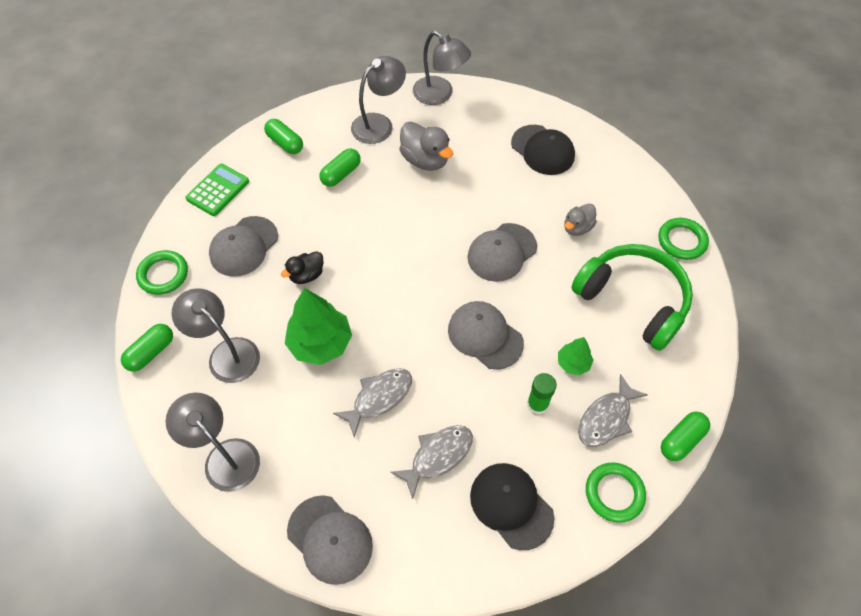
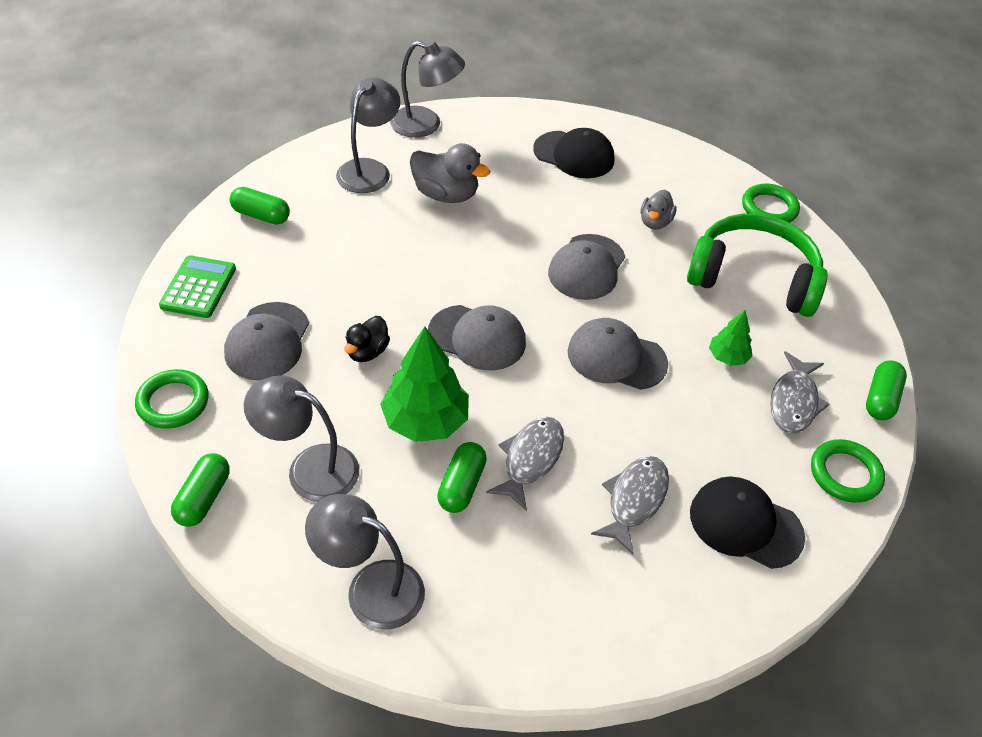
camera: 25 degrees left, 10 degrees down
grey cap [287,495,373,585] -> grey cap moved to [428,305,526,371]
green capsule [319,148,361,187] -> green capsule moved to [437,442,487,513]
green glue stick [527,373,557,415] -> none

